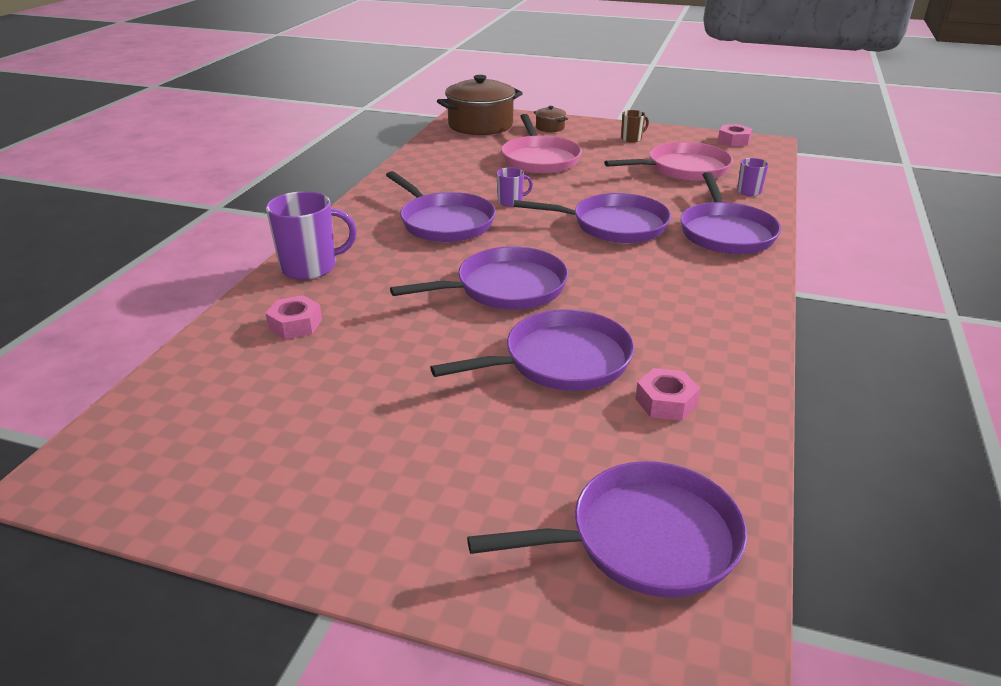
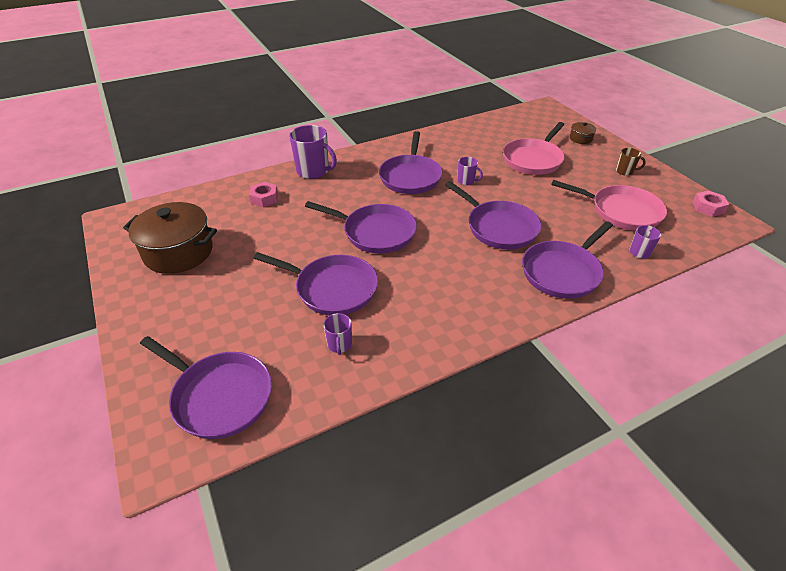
camera: 45 degrees right, 10 degrees up
brown pot [437,75,523,135] -> brown pot moved to [123,202,217,274]
pink nut [635,368,700,421] -> purple mug [323,313,352,355]

